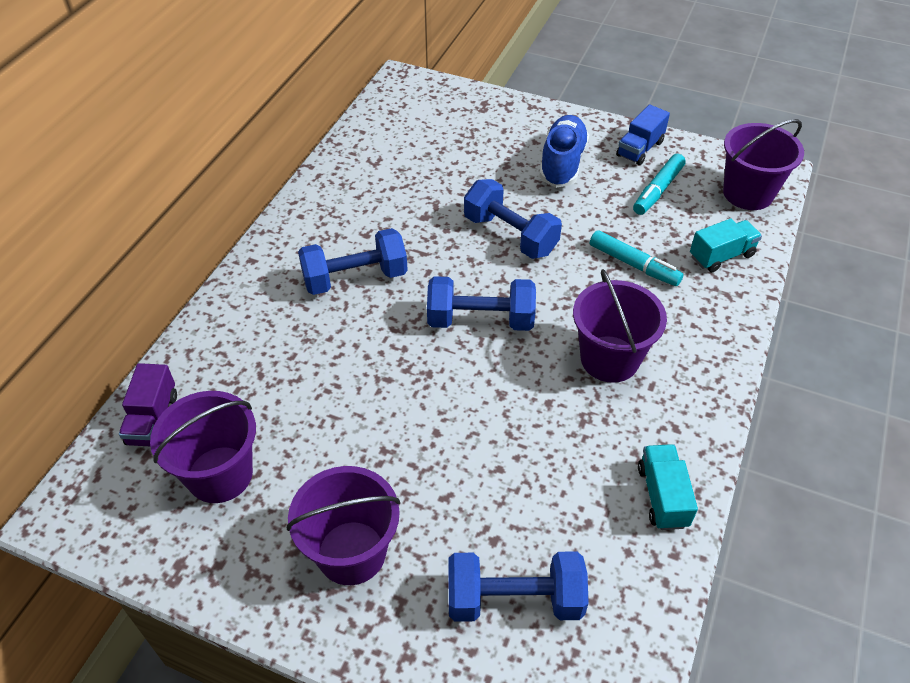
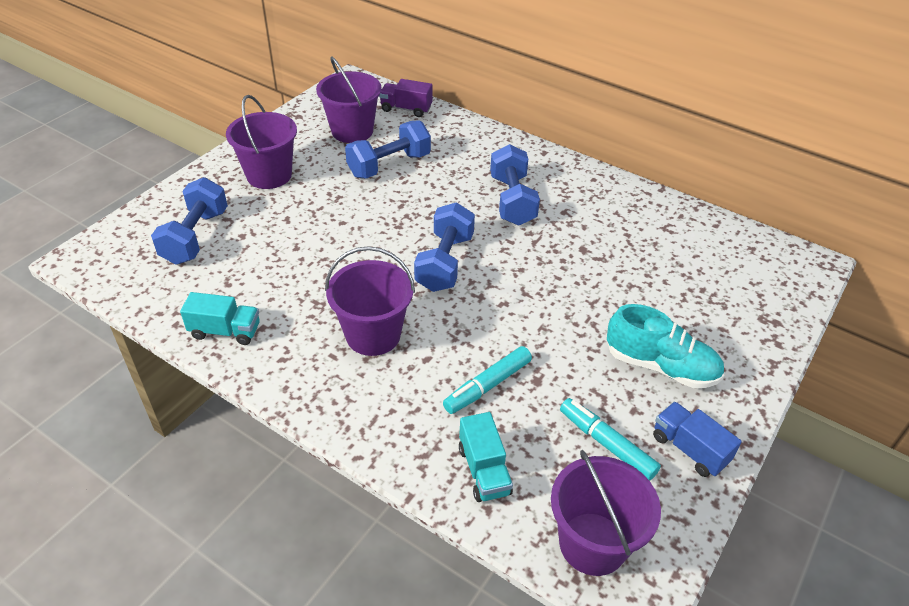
camera: 100 degrees right, 5 degrees down
blue dumbbell [464,179,562,259] -> blue dumbbell moved to [345,120,431,178]
blue shoe [539,115,589,188] -> turquoise shoe [607,304,724,388]

